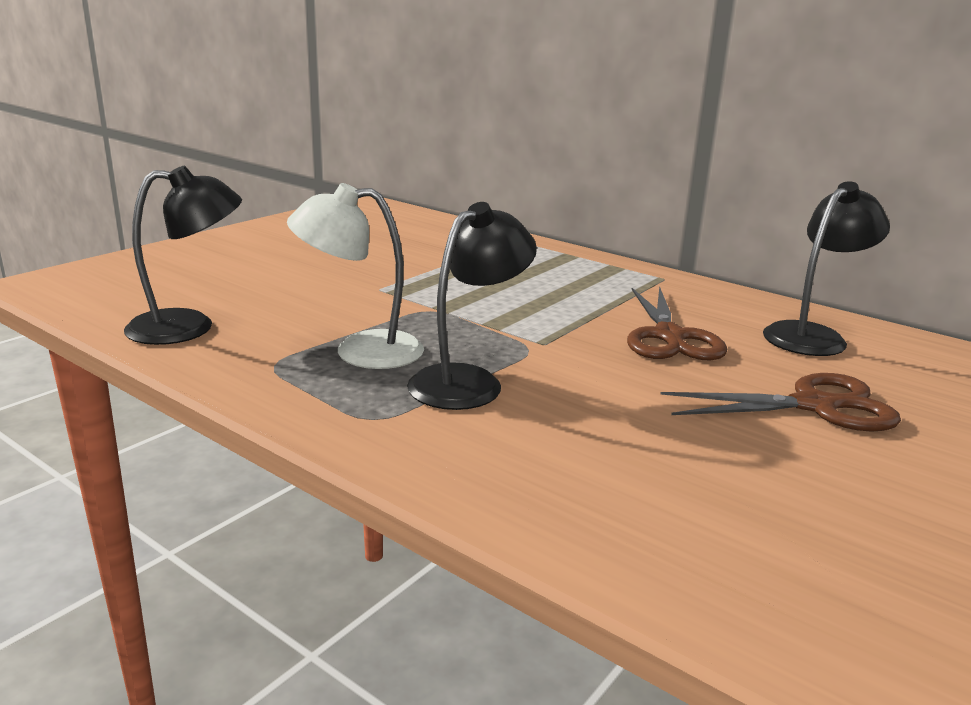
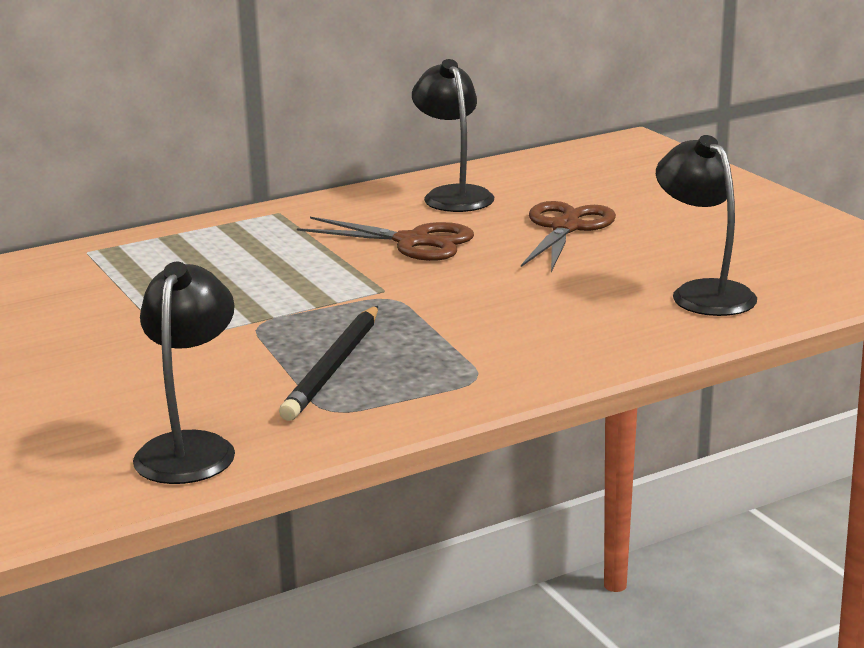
camera: 65 degrees left, 0 degrees up
white lamp [287,183,424,369] -> black pencil [279,306,378,421]
black lamp [407,202,537,410] -> black lamp moved to [656,135,757,316]

